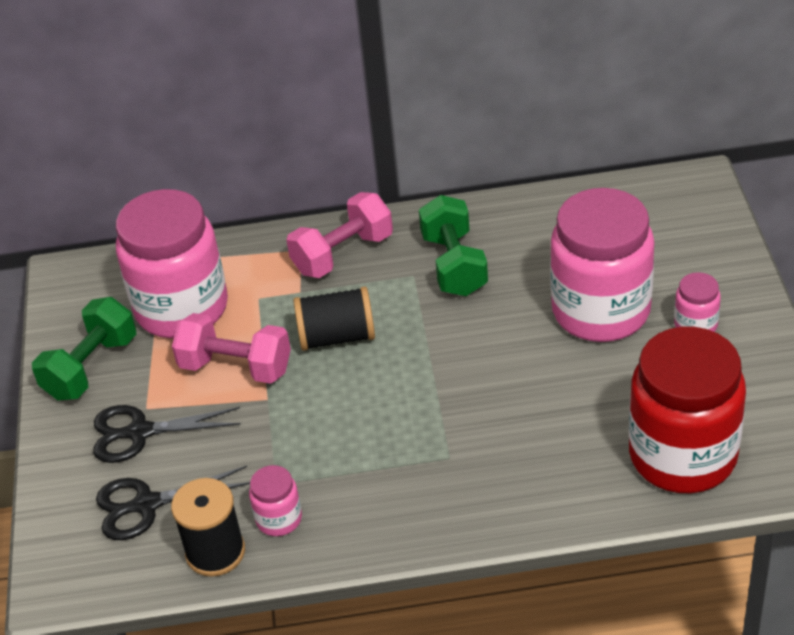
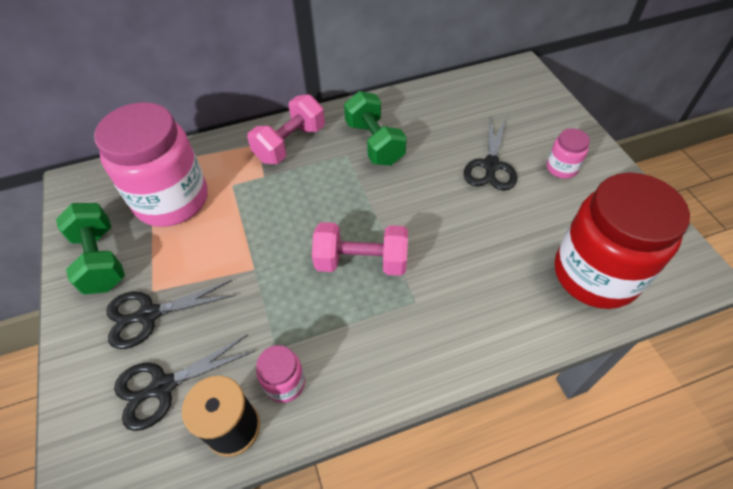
camera: 15 degrees left, 10 degrees up
green dumbbell [32,297,136,401] -> green dumbbell turned 45 degrees counterclockwise [56,203,125,294]
pink dumbbell [172,313,291,384] -> pink dumbbell moved to [312,222,408,276]
black spool [293,286,375,351] -> none
pink jar [550,188,654,342] -> black scissors [464,117,517,191]

